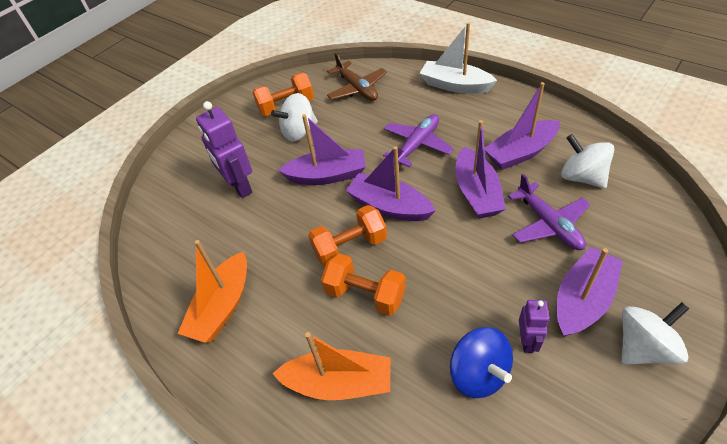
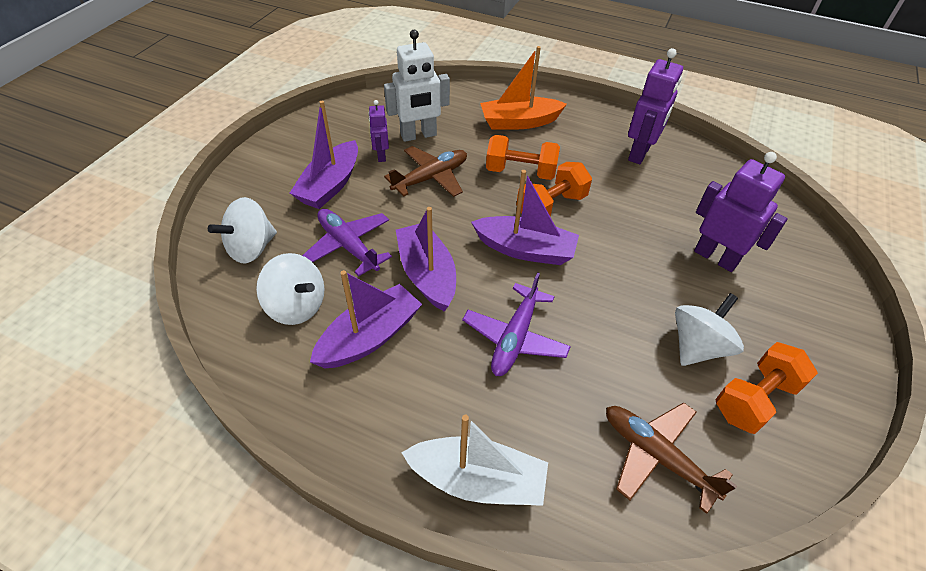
camera: 160 degrees right, 0 degrees up
orange boat [178,240,247,343] -> purple robot [628,48,683,164]
purple boat [278,114,366,185] -> none
blue spinning top [450,327,513,398] -> white robot [384,30,450,142]
white spinning top [621,302,690,365] -> white spinning top moved to [208,197,277,263]
none -> brown plane [384,146,467,197]

